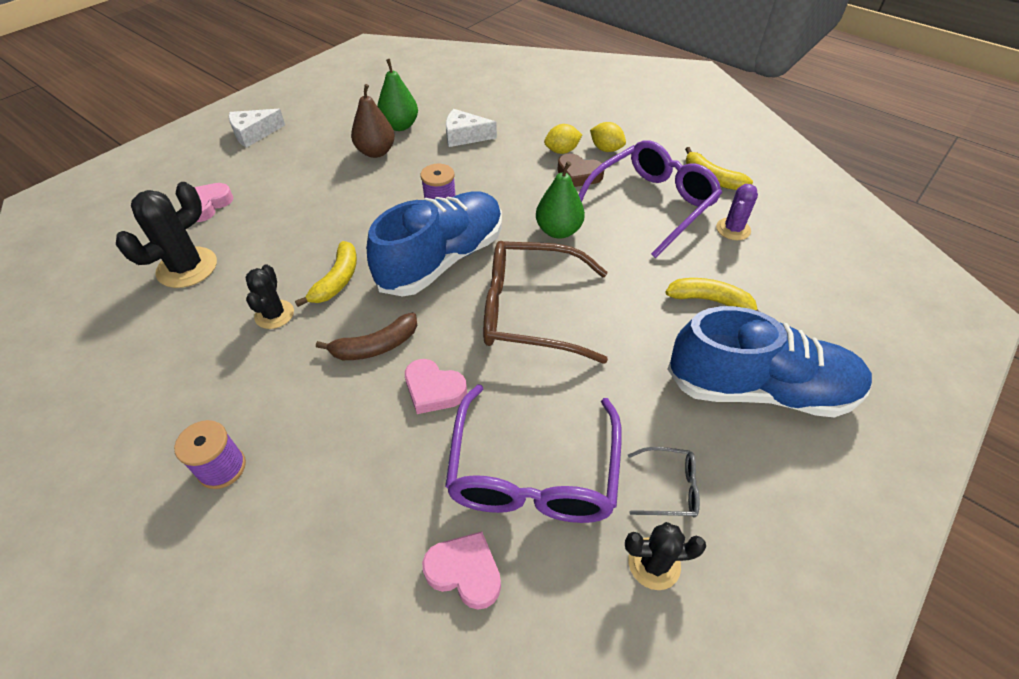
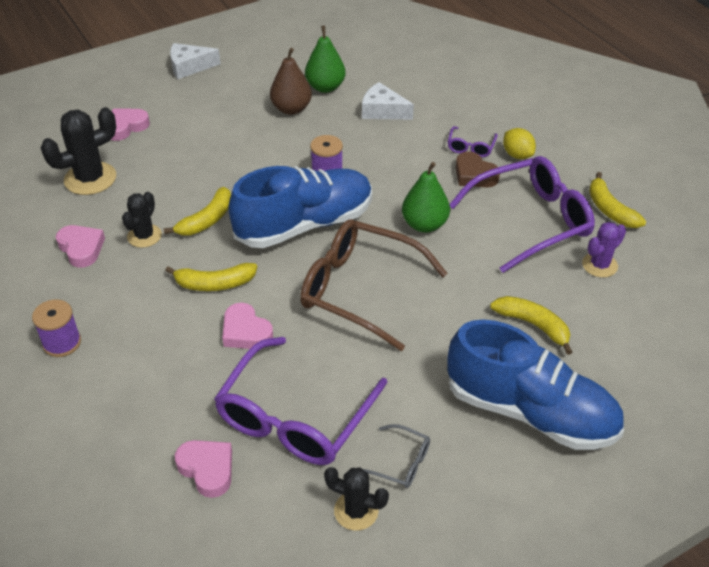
camera: 20 degrees right, 5 degrees down
brown banana [316,313,417,360] -> yellow banana [165,263,257,291]
yellow lemon [544,124,582,154] -> purple glasses [448,126,498,157]
none -> pink heart [56,225,105,268]

